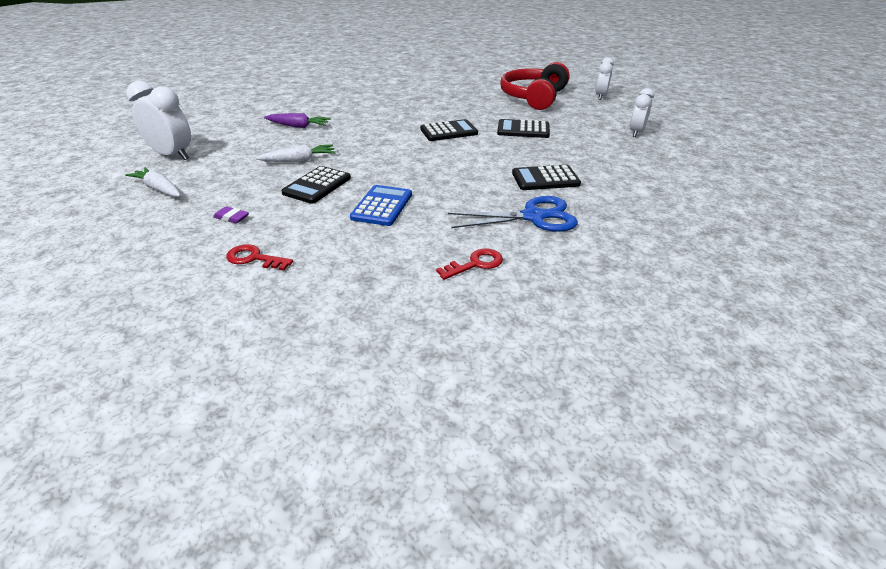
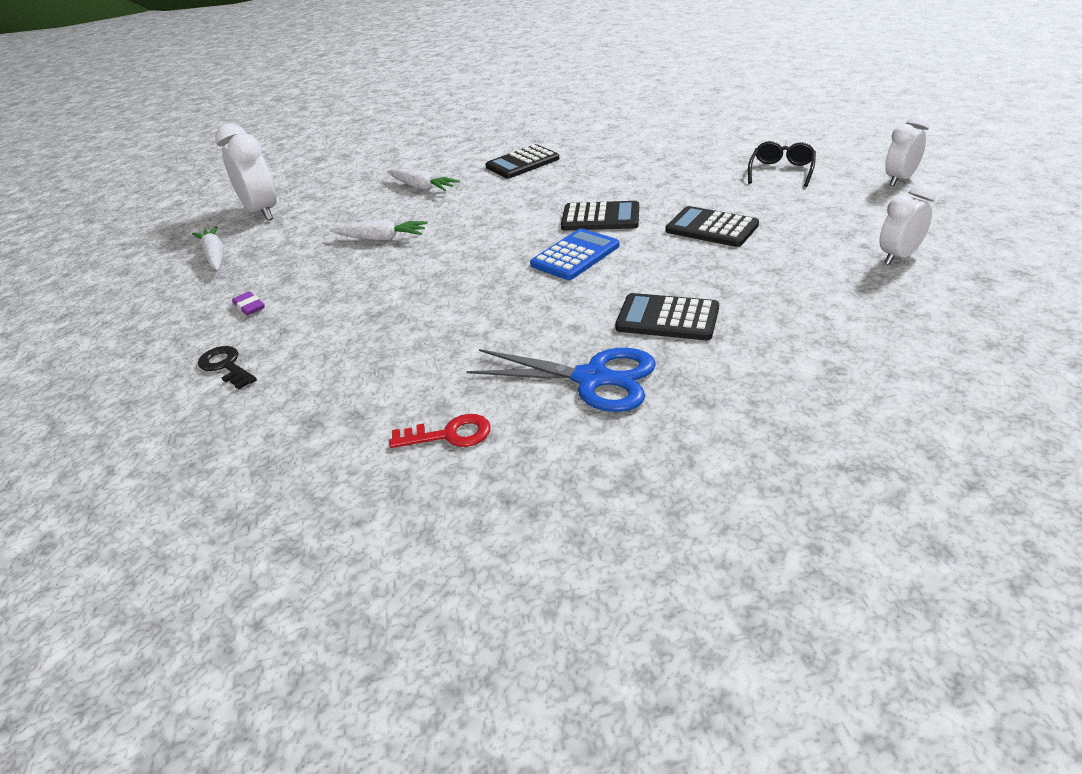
camera: 30 degrees right, 0 degrees up
red key [226,244,293,271] -> black key [198,346,257,389]
purple carrot [264,113,331,128] -> white carrot [387,168,460,191]
black calculator [281,166,351,204] -> black calculator moved to [485,144,559,178]
blue calculator [350,185,412,226] -> blue calculator moved to [530,228,620,280]
red headphones [500,62,570,110] -> black glasses [748,141,816,187]

